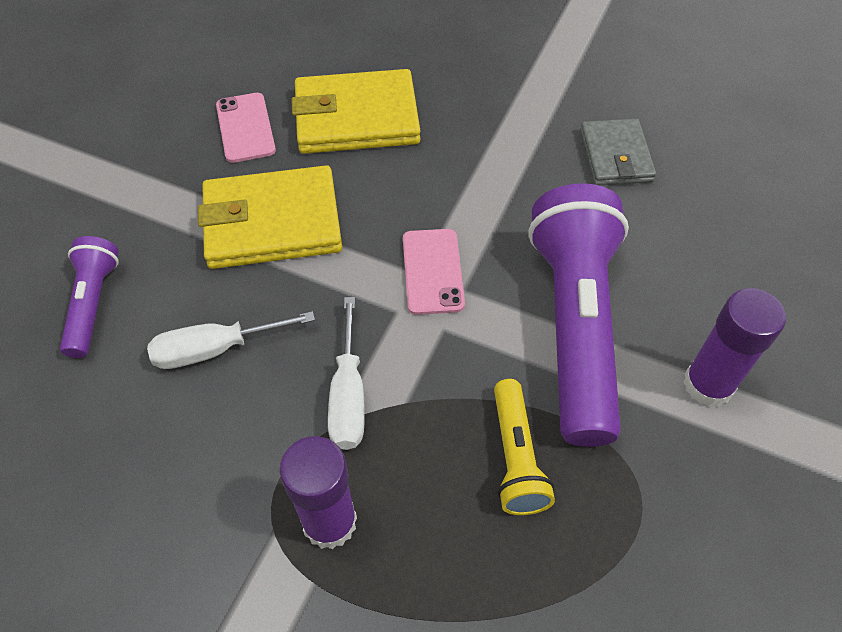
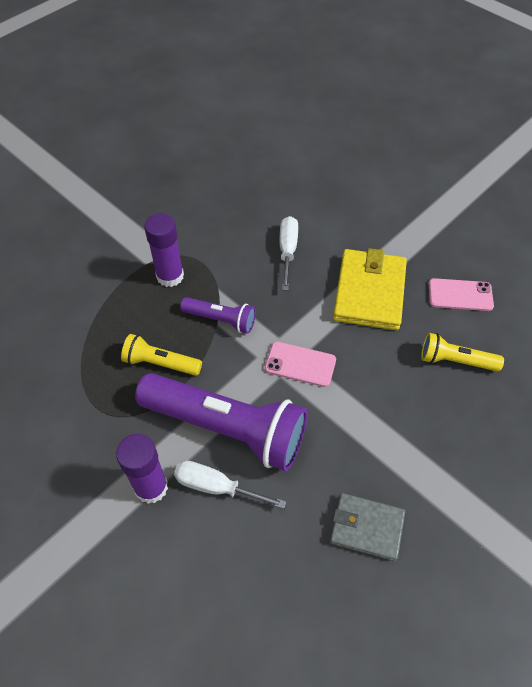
camera: 110 degrees right, 0 degrees up
purple flashlight [60,236,119,358] -> purple flashlight moved to [180,297,256,334]
yellow wallet [291,69,420,154] -> yellow flashlight [421,333,504,372]
white screwdriver [328,297,365,450] -> white screwdriver moved to [174,461,286,509]

